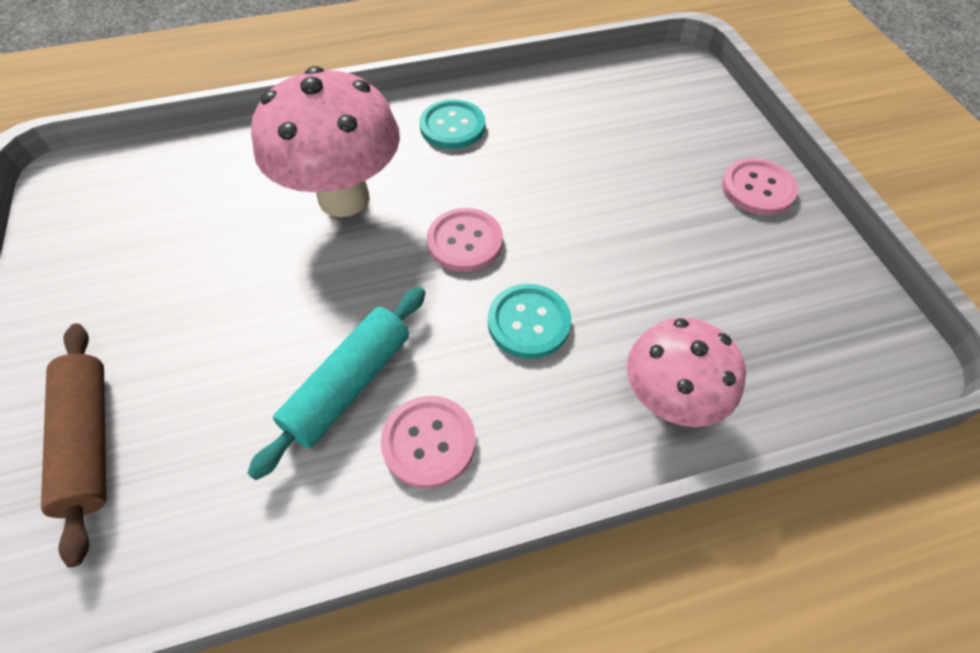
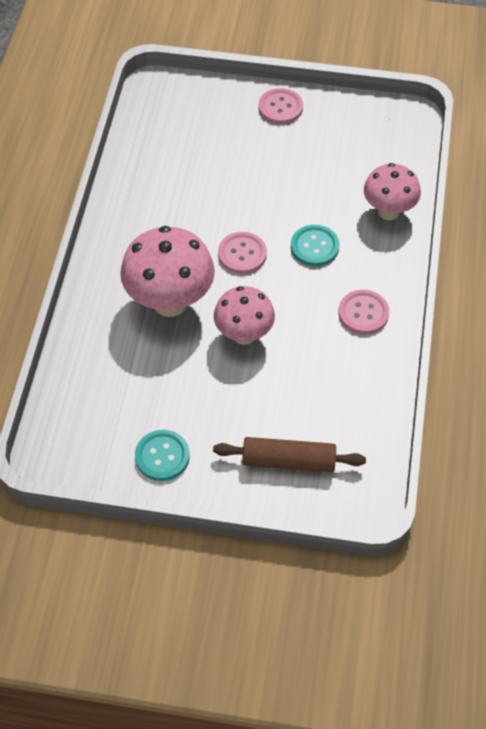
camera: 65 degrees left, 0 degrees up
turquoise rolling pin [247,287,425,480] -> none
turquoise button [420,100,485,149] -> turquoise button moved to [135,430,190,481]
none -> pink mushroom [214,286,275,345]

